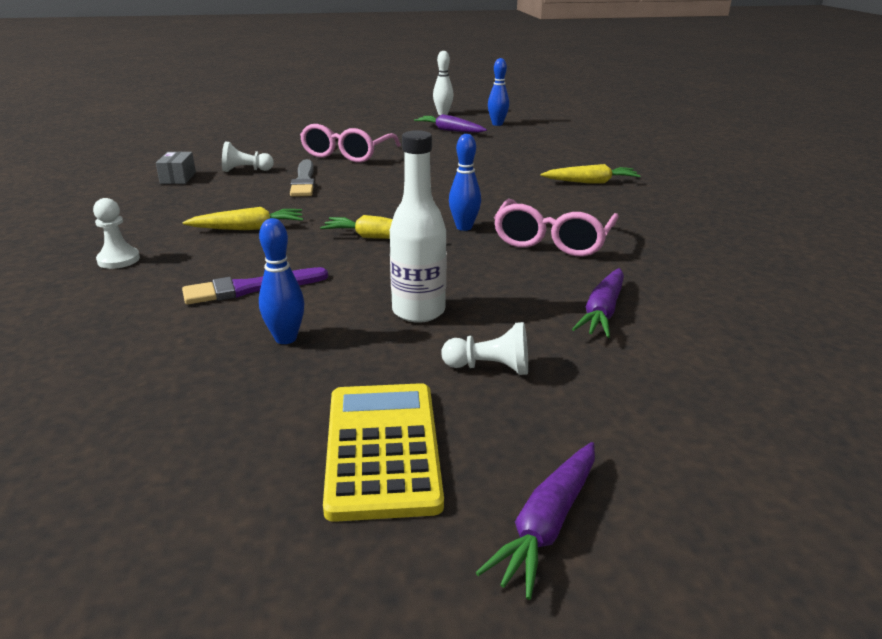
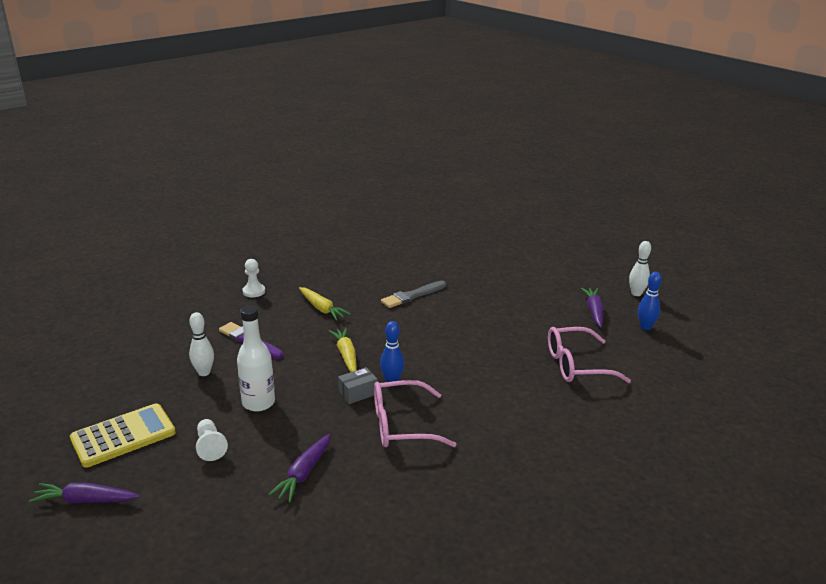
camera: 60 degrees right, 0 degrees up
grey box [156,152,196,184] -> grey box moved to [338,367,377,404]
white pawn [222,141,274,172] -> none
blue bowling pin [259,218,304,344] -> white bowling pin [189,312,214,376]
pink glasses [300,124,401,163] -> pink glasses moved to [548,327,631,383]
yellow carrot [541,164,641,184] -> none
purple carrot [572,268,624,338] -> purple carrot turned 60 degrees counterclockwise [268,433,331,502]

